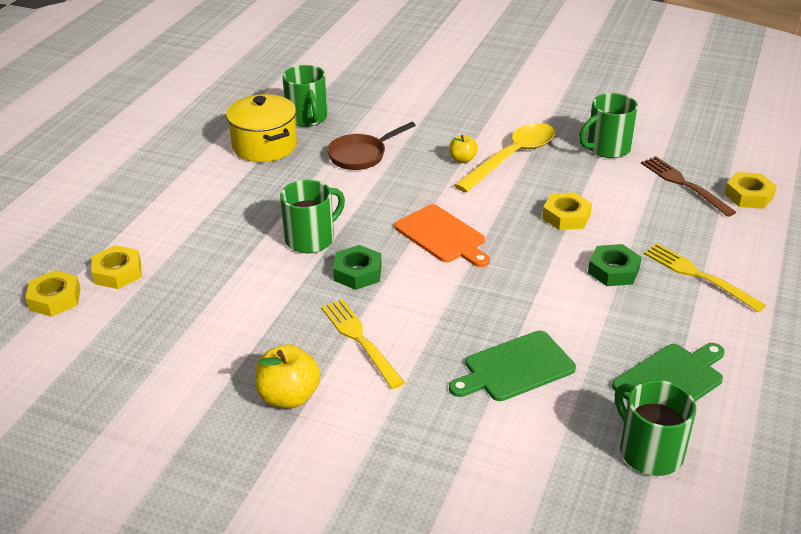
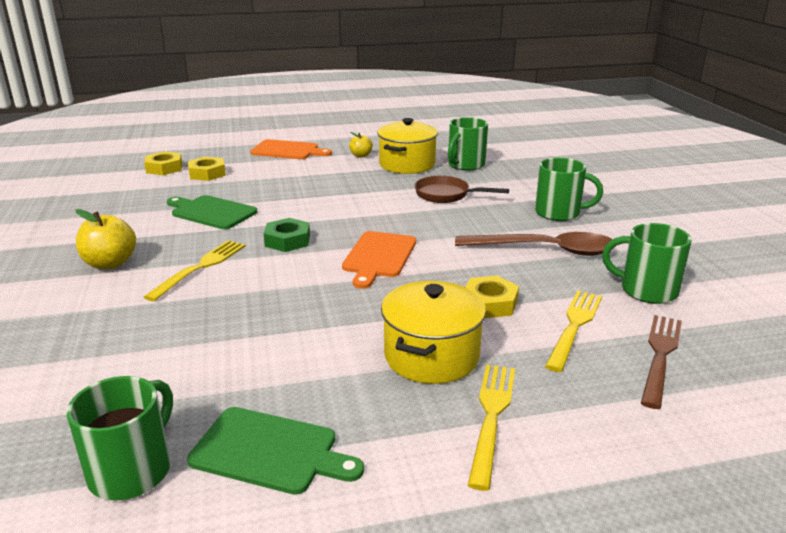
camera: 55 degrees right, 10 degrees down
green mug [280,180,345,253] -> green mug moved to [535,158,603,221]
yellow apple [449,135,478,163] -> yellow apple moved to [349,132,373,158]
green cutting board [449,331,576,401] -> green cutting board moved to [167,195,257,229]
yellow spoon [454,123,555,193] -> brown spoon [455,232,616,256]
green nut [588,244,642,286] -> yellow pot [381,281,486,384]
yellow nut [724,172,777,209] -> none
none -> orange cutting board [250,139,332,159]
none -> yellow fork [545,291,602,372]

